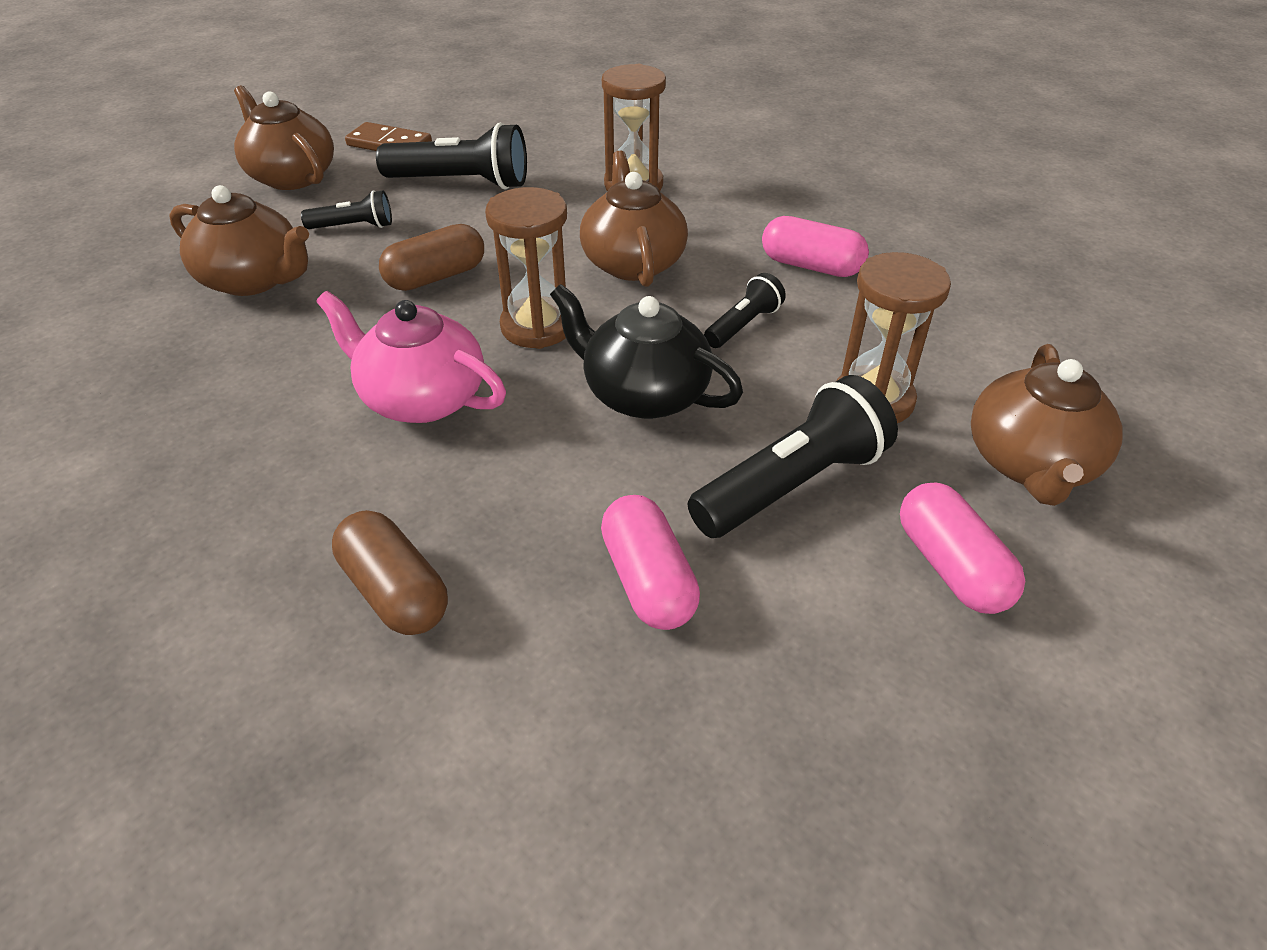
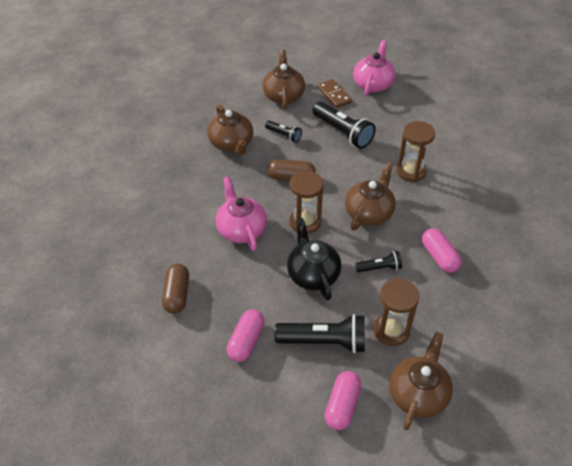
camera: 40 degrees right, 5 degrees up
brown teapot [971,344,1123,506] -> brown teapot turned 150 degrees clockwise [390,332,453,430]
none -> pink teapot [353,40,396,96]

